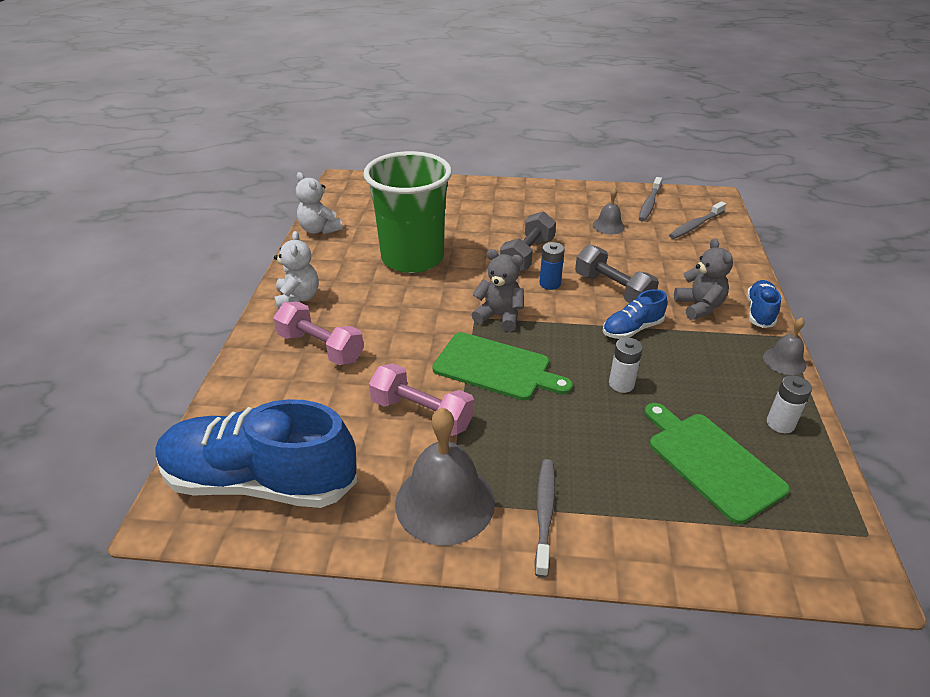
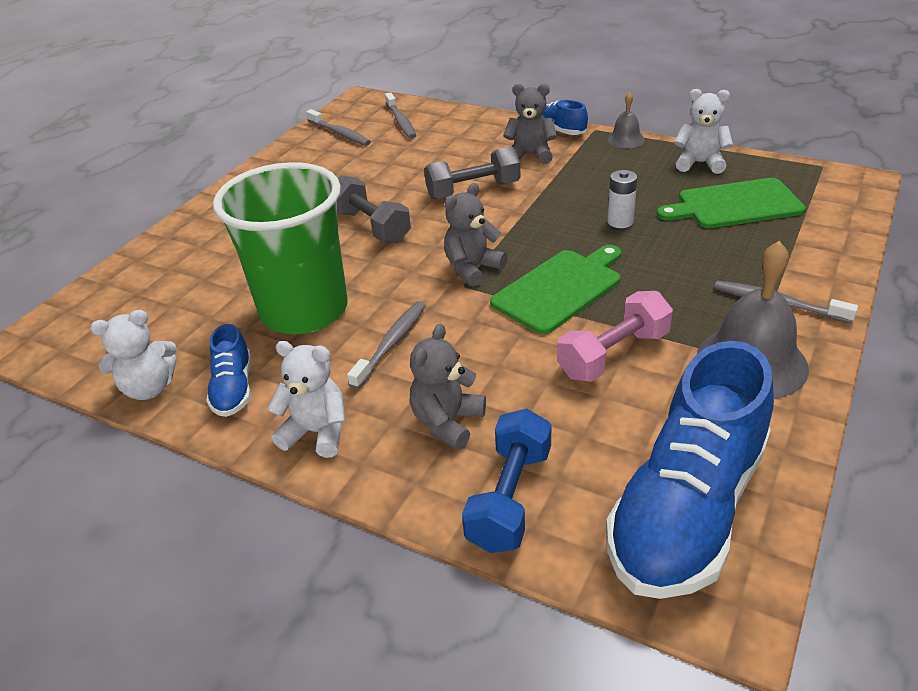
camera: 65 degrees left, 0 degrees up
pink dumbbell [273,302,364,365] -> grey teddy bear [410,324,486,450]
blue battery [539,242,565,290] -> none
grey bell [593,187,625,234] -> none
blue shoe [603,289,667,339] -> blue shoe moved to [206,324,251,417]
white battery [767,375,812,433] -> white teddy bear [674,89,733,174]
none -> grey toothbrush [347,301,426,389]
none -> blue dumbbell [462,409,551,553]

